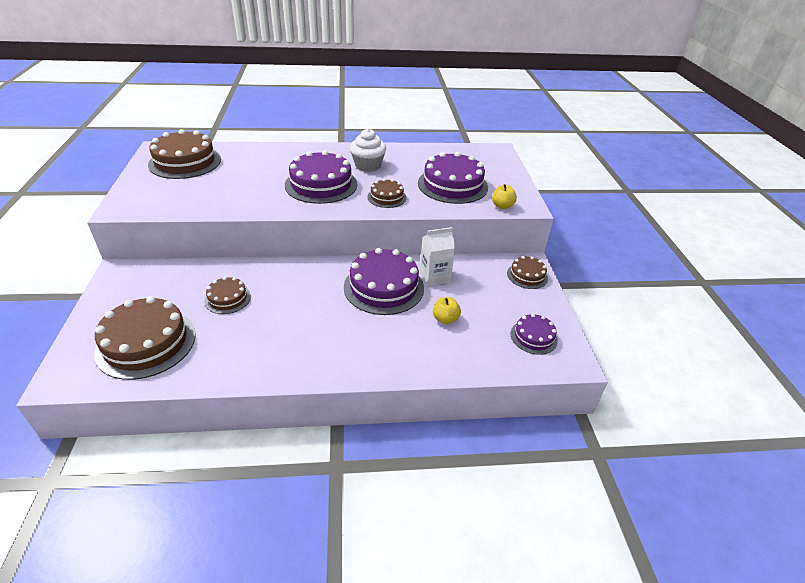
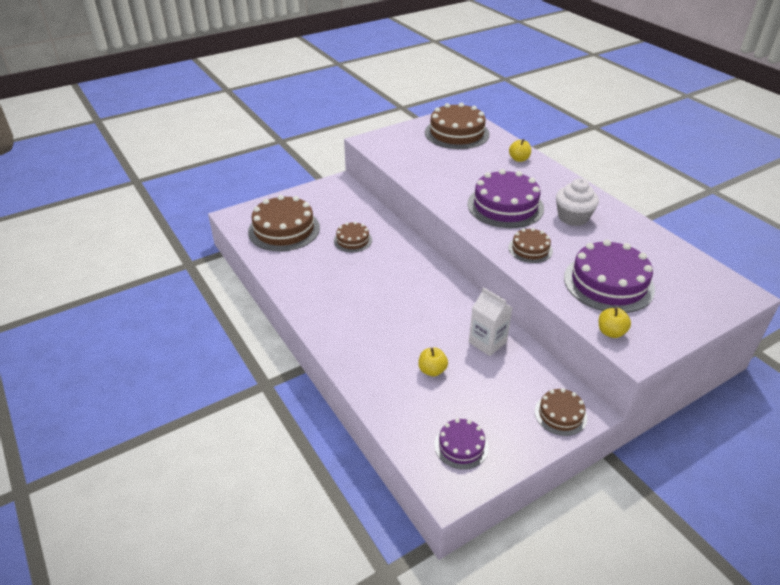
camera: 65 degrees right, 0 degrees up
purple cake [344,248,424,315] -> none
none -> yellow apple [509,139,531,162]

